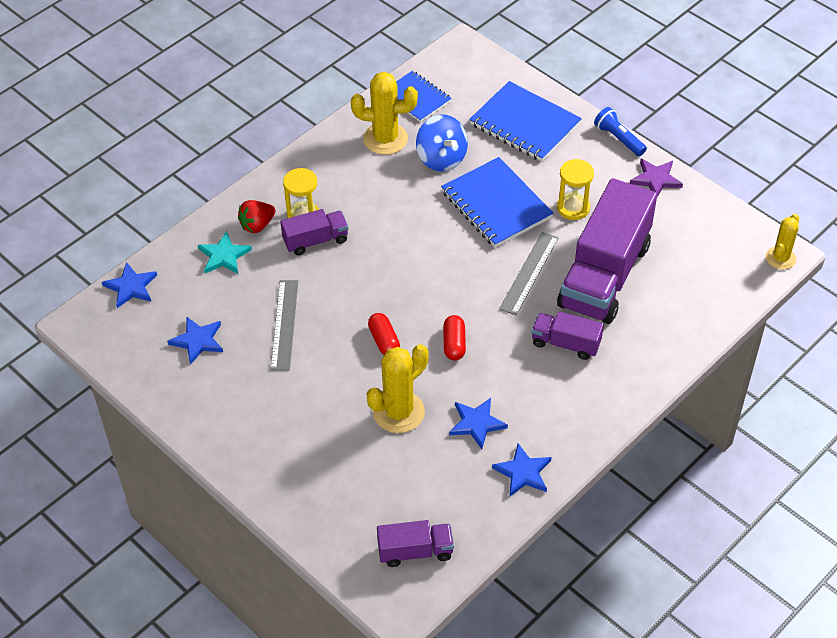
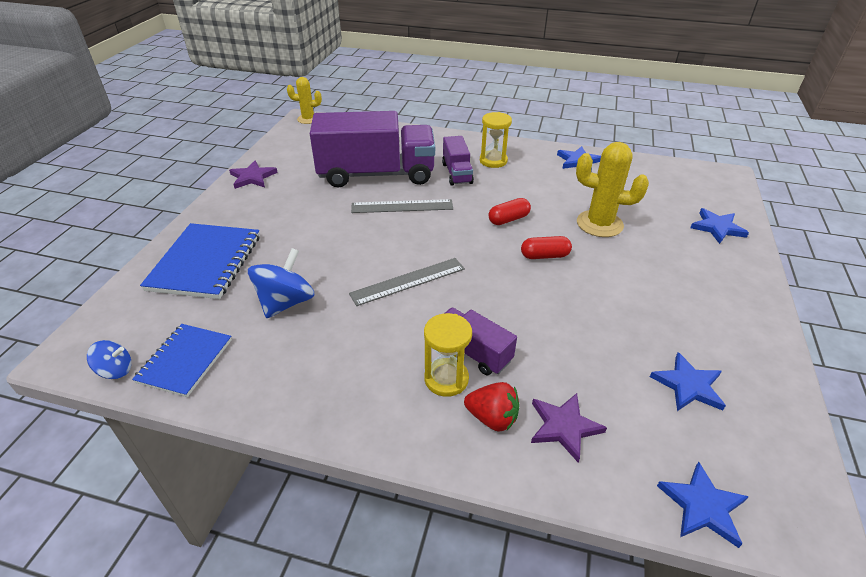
camera: 120 degrees left, 10 degrees down
turquoise star [198,231,252,274] -> purple star [531,393,607,463]
grey ruler [270,280,298,371] -> grey ruler moved to [349,258,465,306]
yellow cactus [351,72,418,155] -> none
red capsule [368,313,400,355] -> red capsule turned 45 degrees clockwise [521,236,572,259]
purple truck [377,520,454,567] -> none
blue notebook [441,157,554,248] -> none
blue star [449,398,508,449] -> blue star moved to [690,208,749,244]
yellow hourglass [557,159,594,220] -> yellow hourglass moved to [480,112,512,168]
blue flashlight [594,107,647,156] -> none
none -> blue spinning top [87,340,131,379]

